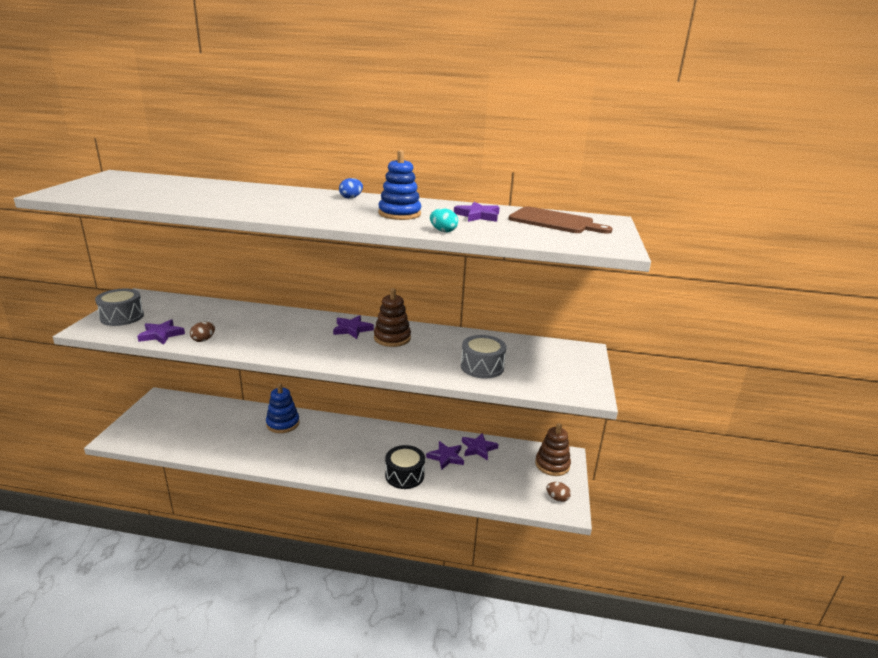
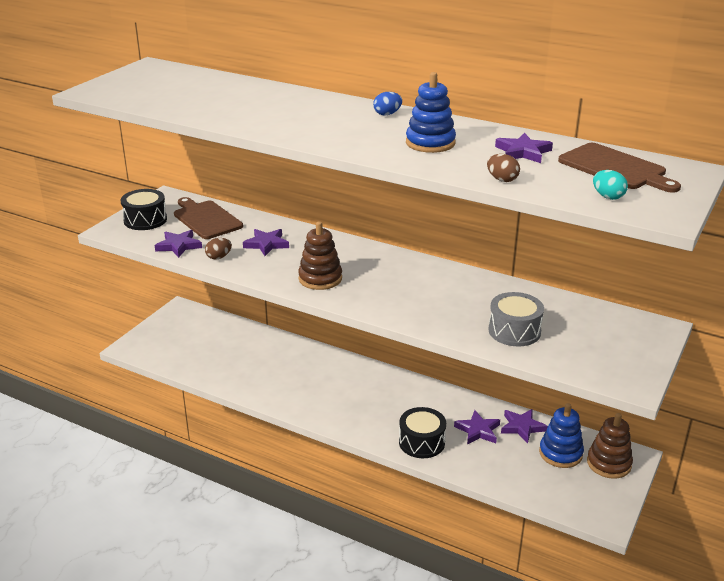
camera: 20 degrees right, 5 degrees up
grey drum [95,289,144,326] -> black drum [120,189,167,230]
blue stacking toy [266,383,300,433] -> blue stacking toy moved to [539,403,584,468]
purple star [333,315,374,339] -> purple star moved to [243,229,289,256]
brown stacking toy [374,288,411,347] -> brown stacking toy moved to [298,221,342,290]
turquoise egg [430,208,458,232] -> turquoise egg moved to [593,170,628,200]
brown egg [546,482,571,502] -> brown egg moved to [487,154,520,182]
none -> brown cutting board [174,197,243,239]

